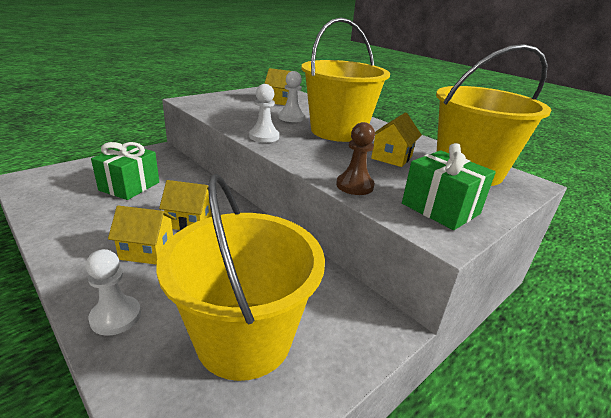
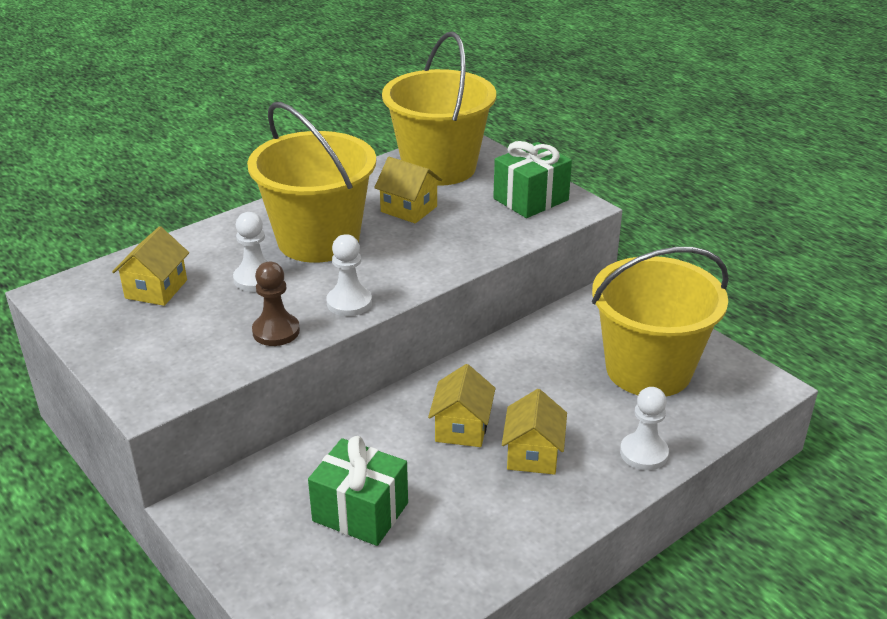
camera: 85 degrees left, 5 degrees up
brown pawn [336,122,375,195] -> brown pawn moved to [252,262,300,346]

